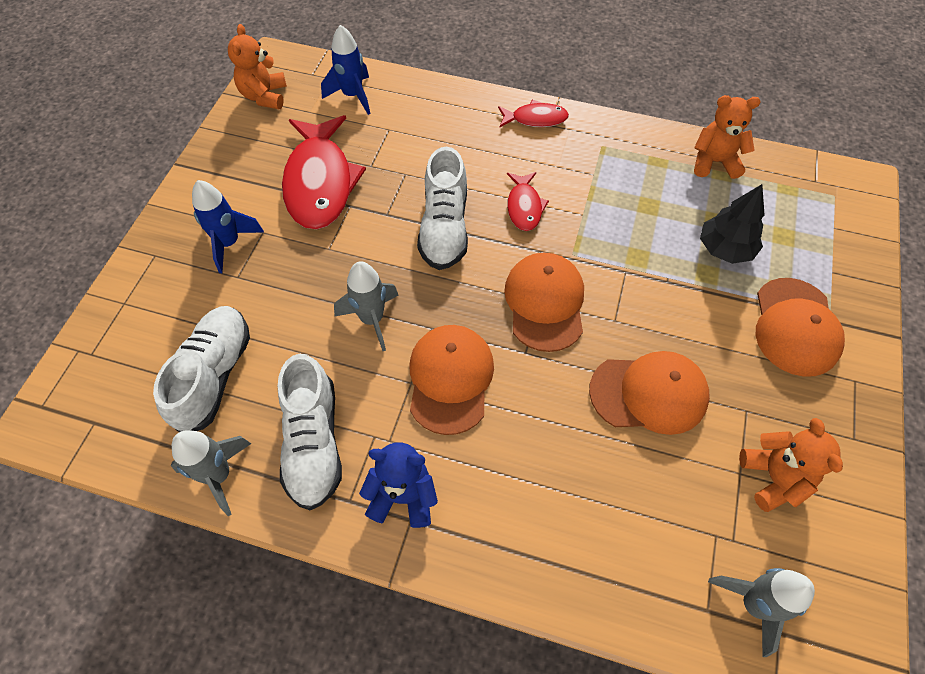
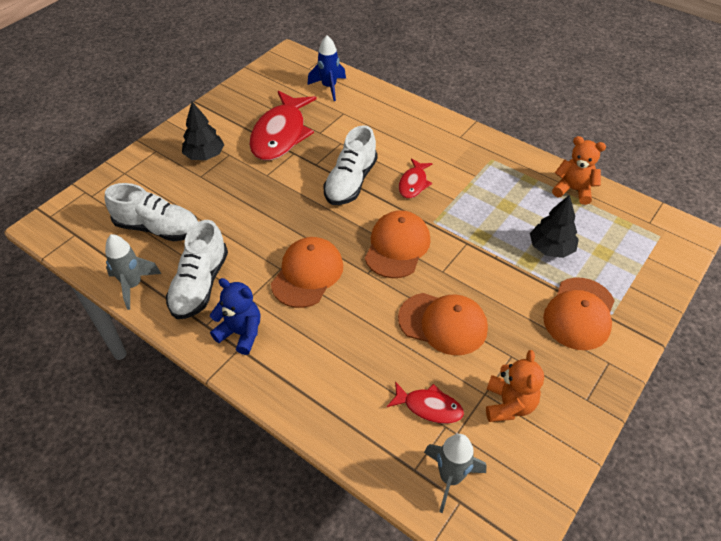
camera: 20 degrees right, 10 degrees down
white shoe [153,306,250,432] -> white shoe turned 75 degrees clockwise [105,183,198,241]
blue rocket [192,180,264,273] -> black tree [182,102,224,160]
orange teddy bear [228,24,287,109] -> none
grey rocket [334,261,398,351] -> none
red fish [498,100,569,127] -> red fish moved to [387,381,464,424]

